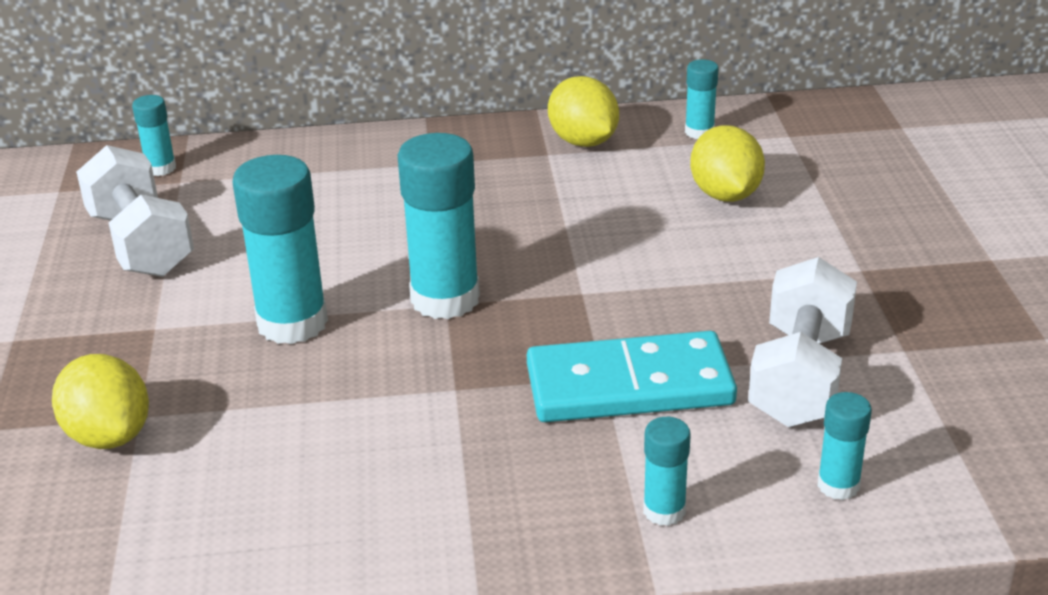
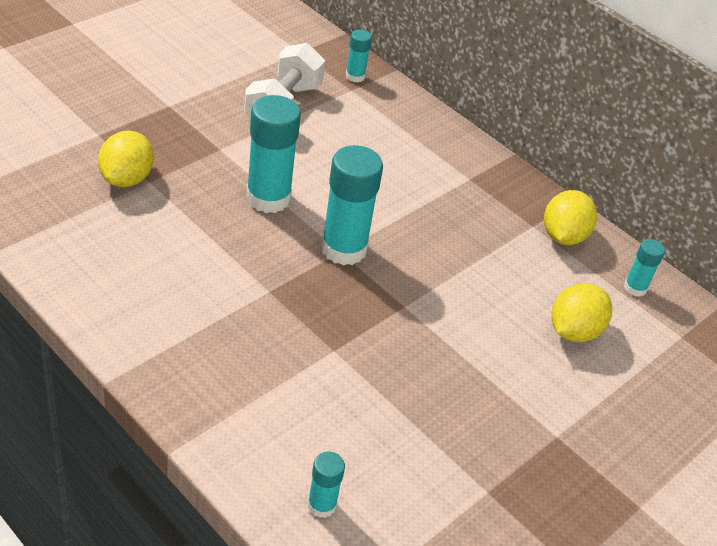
camera: 45 degrees right, 10 degrees up
turquoise domino [527,331,737,422] -> none
turquoise glue stick [643,417,691,526] -> none
white dumbbell [748,257,857,427] -> none

